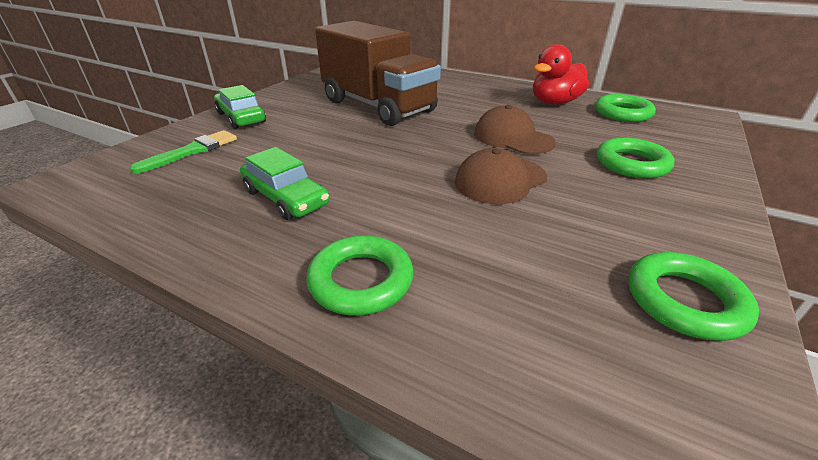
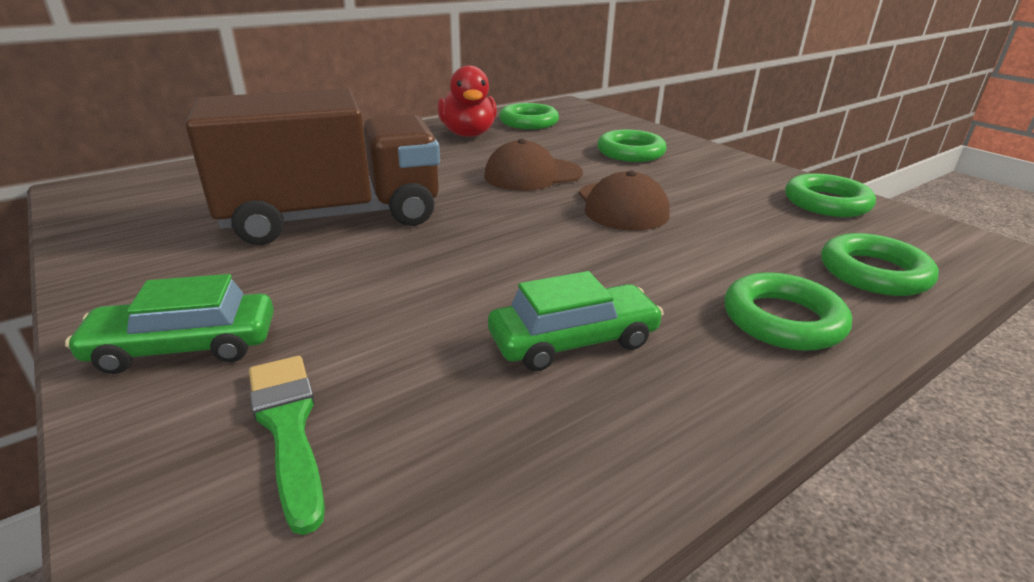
camera: 65 degrees left, 5 degrees down
none -> green ring [821,233,939,296]

